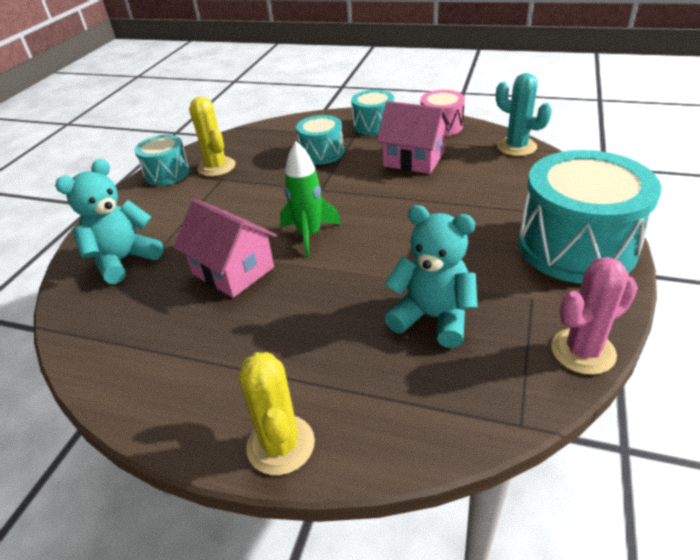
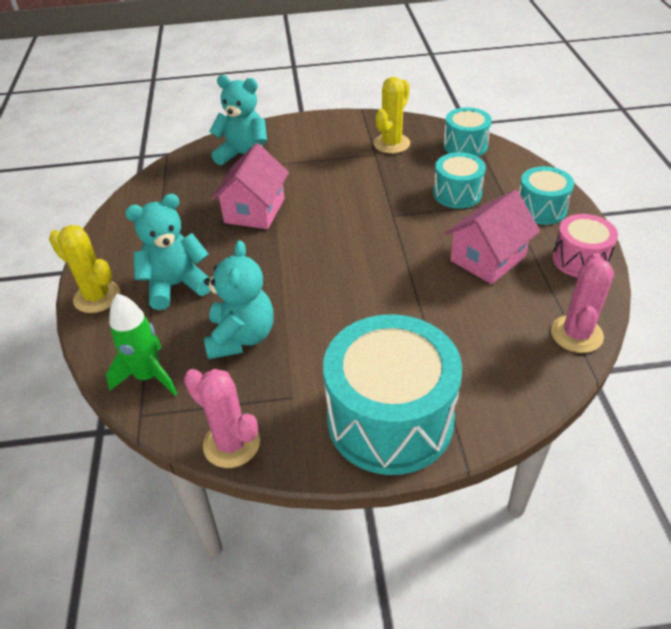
camera: 65 degrees right, 5 degrees up
turquoise drum [134,135,190,186] -> turquoise drum moved to [443,107,492,157]
yellow cactus [239,352,315,475] -> yellow cactus turned 75 degrees clockwise [49,225,120,313]
green rocket [280,142,341,257] -> green rocket moved to [106,294,177,396]
pink house [376,101,451,174] -> pink house turned 45 degrees clockwise [445,190,540,284]
turquoise cactus [496,73,552,156] -> pink cactus [551,253,614,353]
none -> turquoise teddy bear [125,194,211,310]

